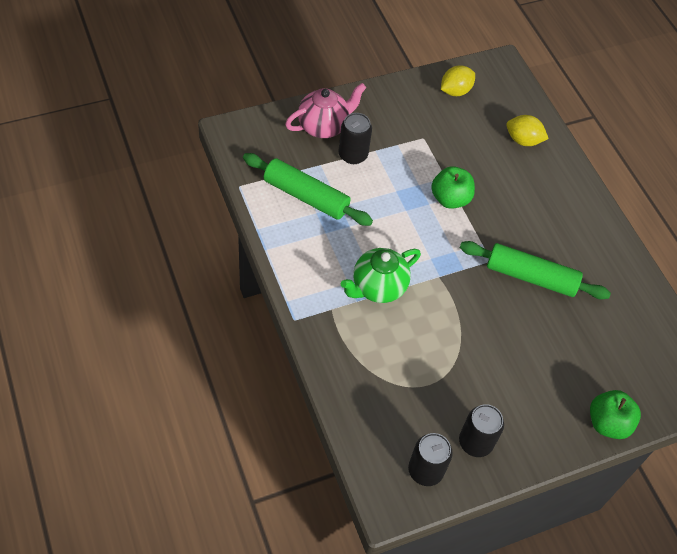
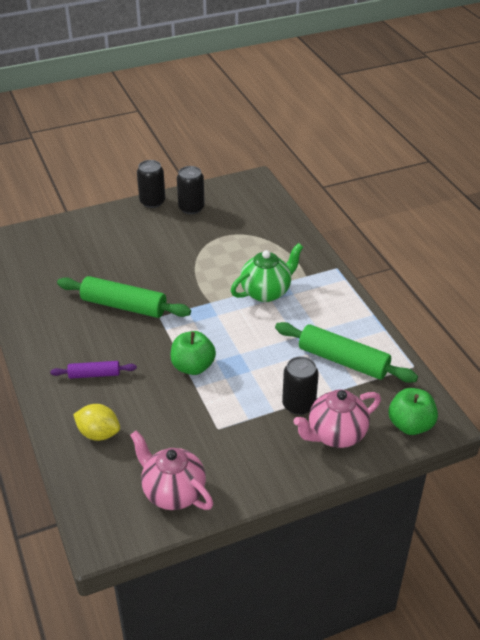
camera: 175 degrees left, 15 degrees down
black can [408,433,453,486] -> black can moved to [137,160,165,208]
yellow lemon [441,66,475,96] -> pink teapot [130,430,213,510]
green apple [590,390,641,439] -> green apple moved to [389,388,438,435]
none -> purple rolling pin [50,361,137,379]

